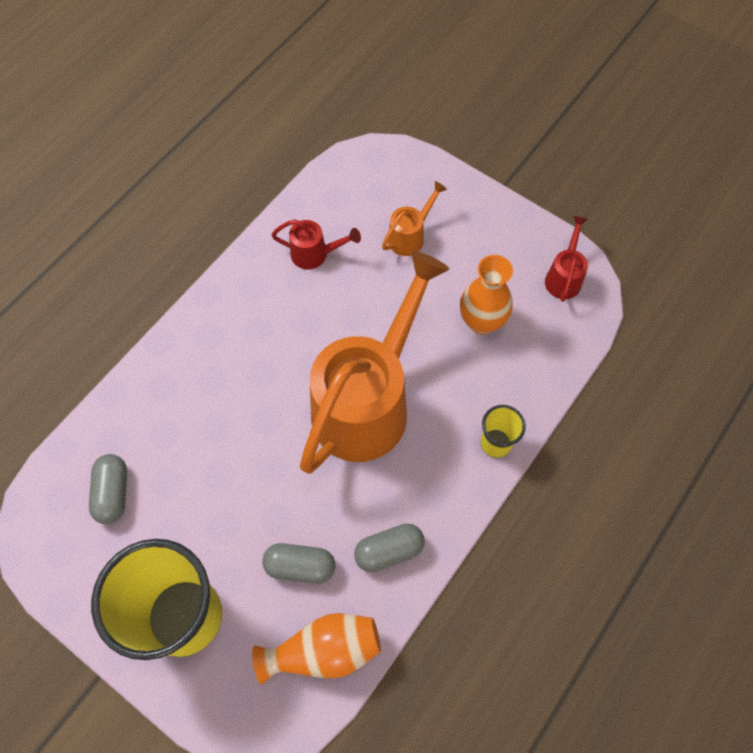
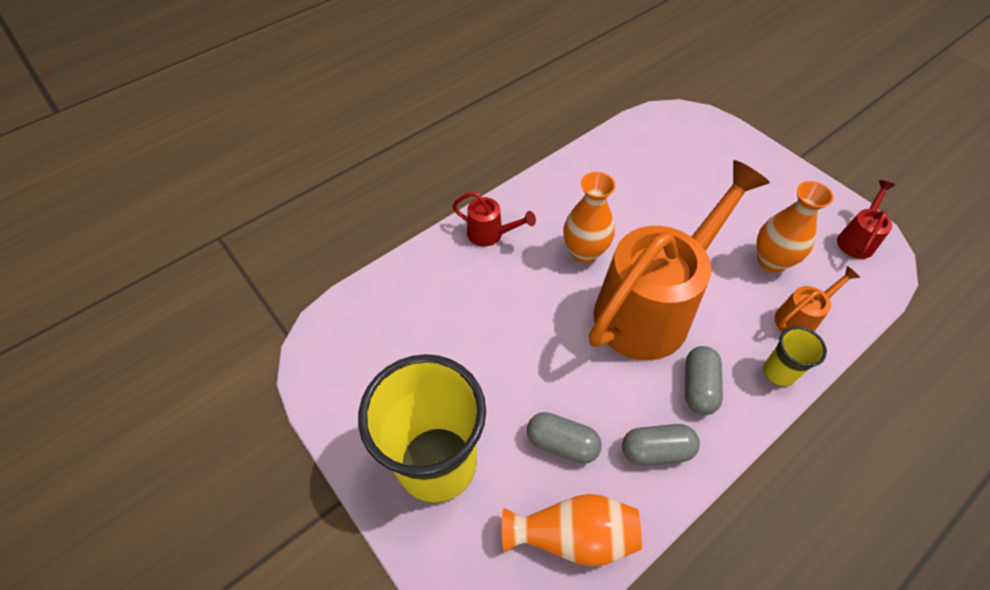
camera: 15 degrees right, 10 degrees down
grey capsule [89,454,127,524] -> grey capsule moved to [685,346,723,415]
red watering can [272,219,361,269] -> red watering can moved to [452,192,536,247]
orange watering can [382,181,447,256] -> orange watering can moved to [775,266,860,332]
none -> orange vase [563,172,616,263]

